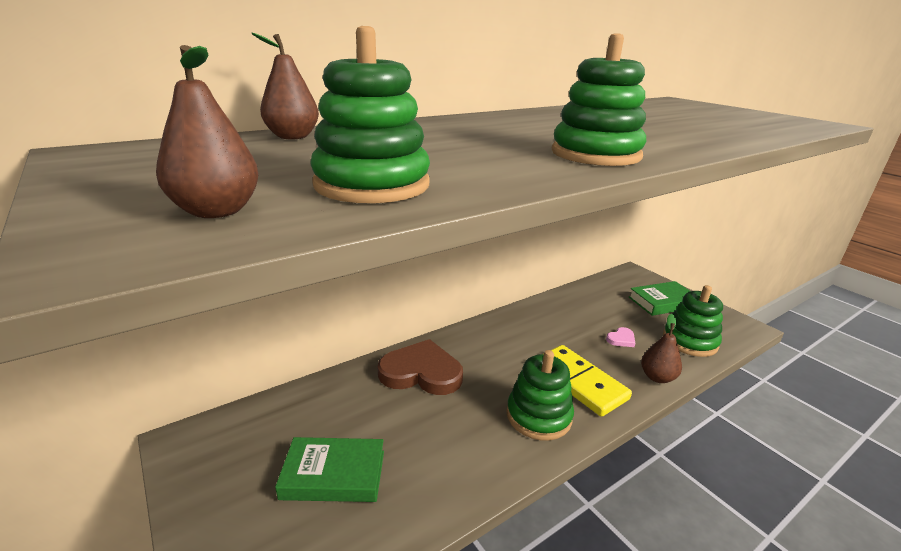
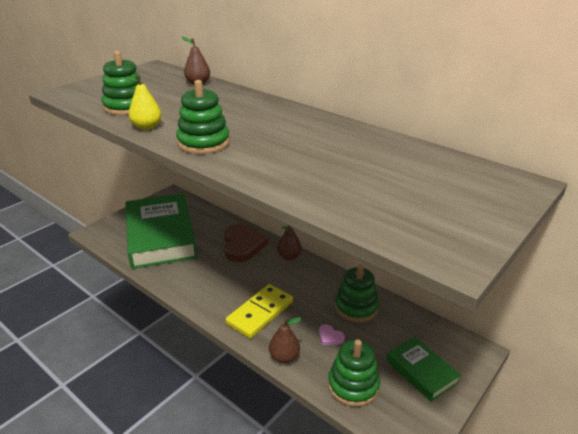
camera: 75 degrees right, 5 degrees up
brown pear [156,45,259,218] -> brown pear moved to [277,226,302,260]
green book [275,437,384,502] -> green book [125,193,197,269], size x2.11
green stacking toy [507,350,574,440] -> green stacking toy moved to [335,265,379,322]
none -> yellow pear [122,75,162,130]

